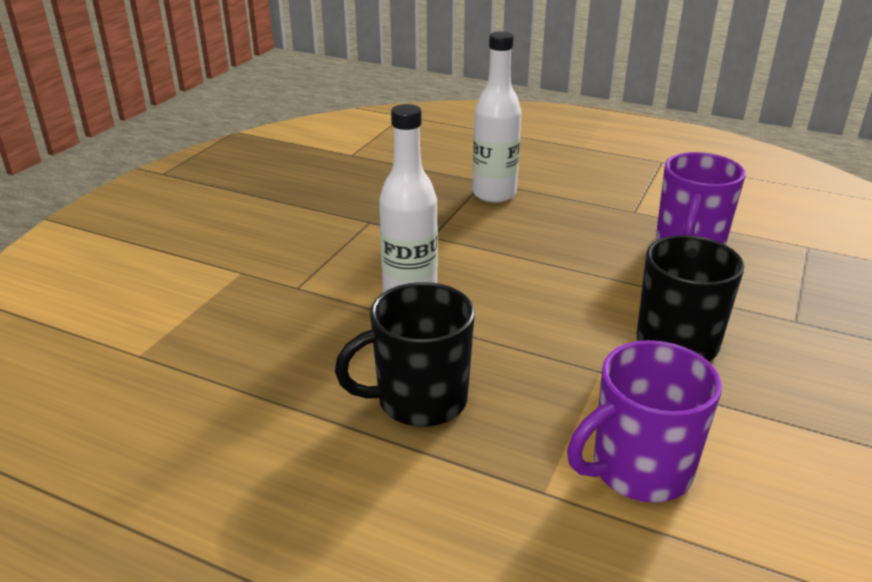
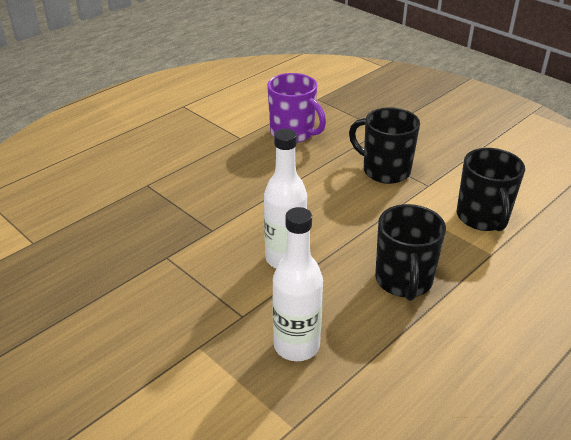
camera: 70 degrees left, 5 degrees up
white bottle [473,31,522,203] -> white bottle moved to [272,207,323,361]
purple mug [567,340,722,503] -> black mug [457,148,525,231]

